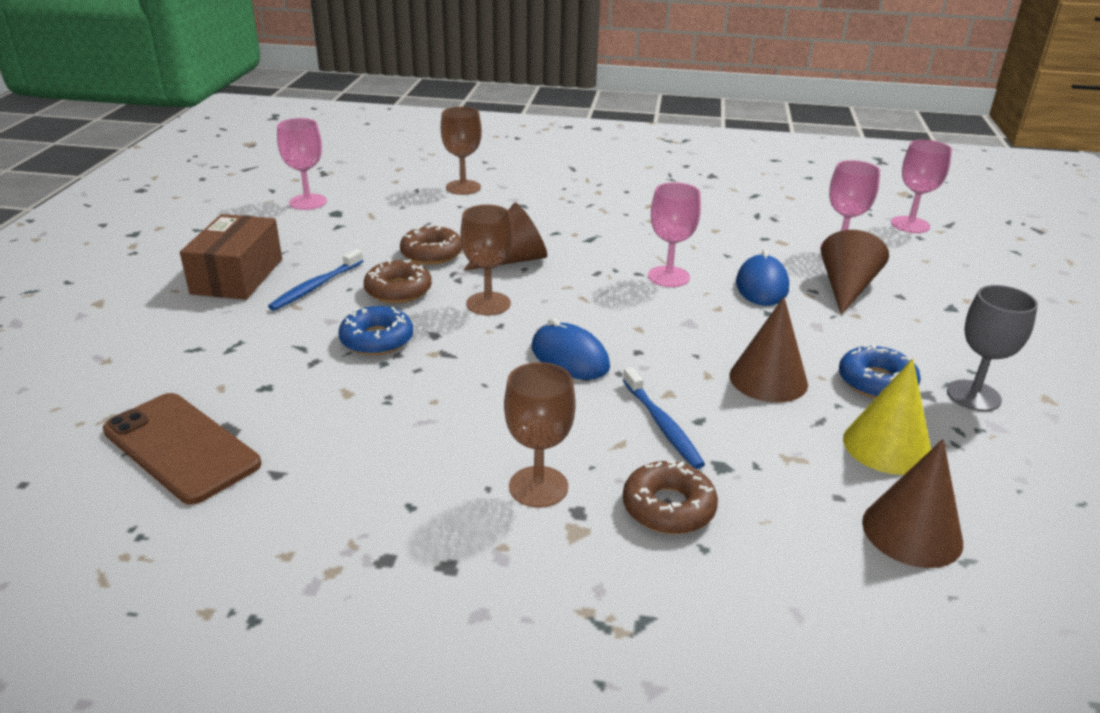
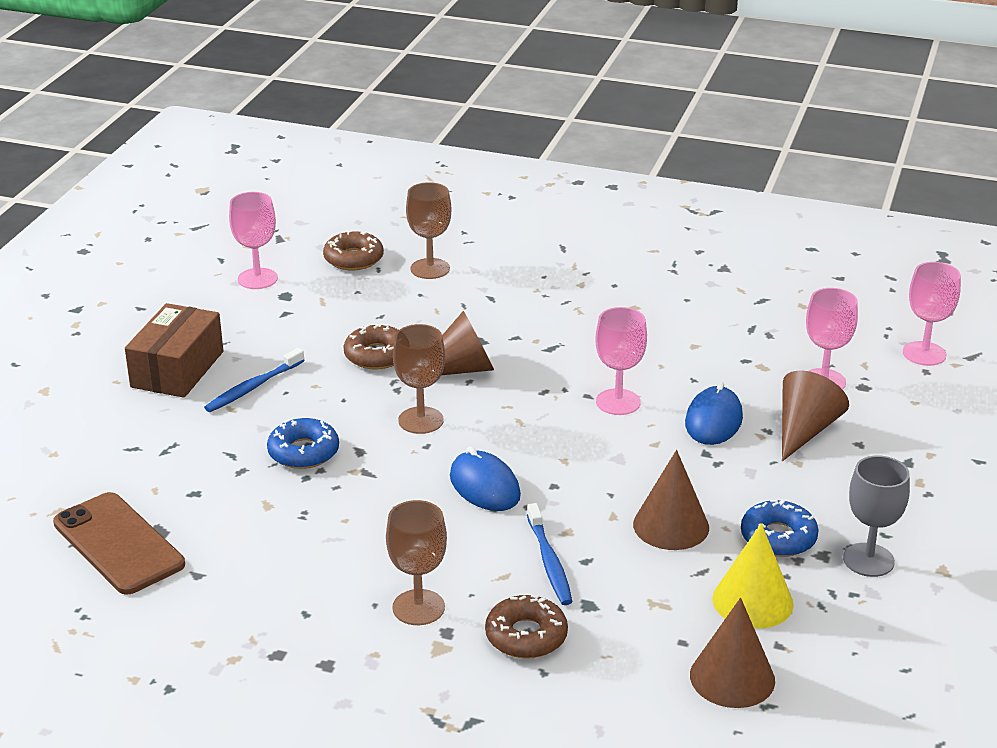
camera: 10 degrees right, 0 degrees up
brown donut [364,259,432,303] -> brown donut moved to [323,230,384,270]

